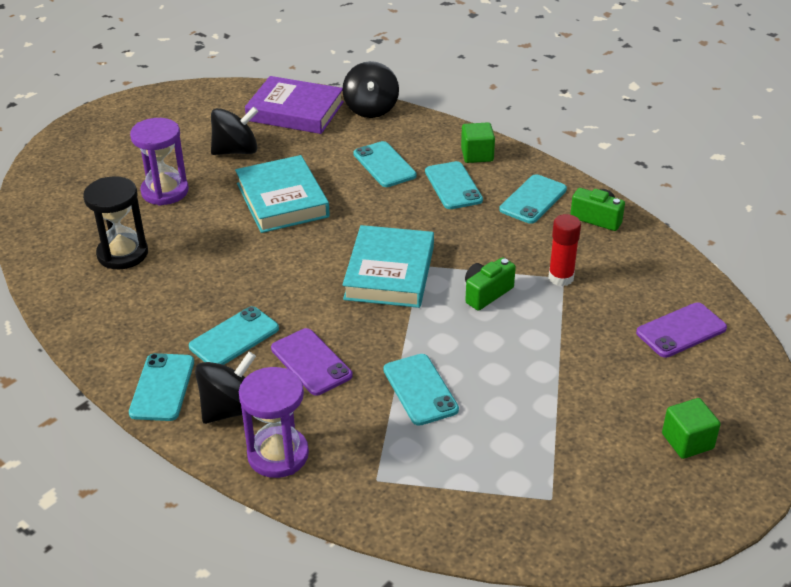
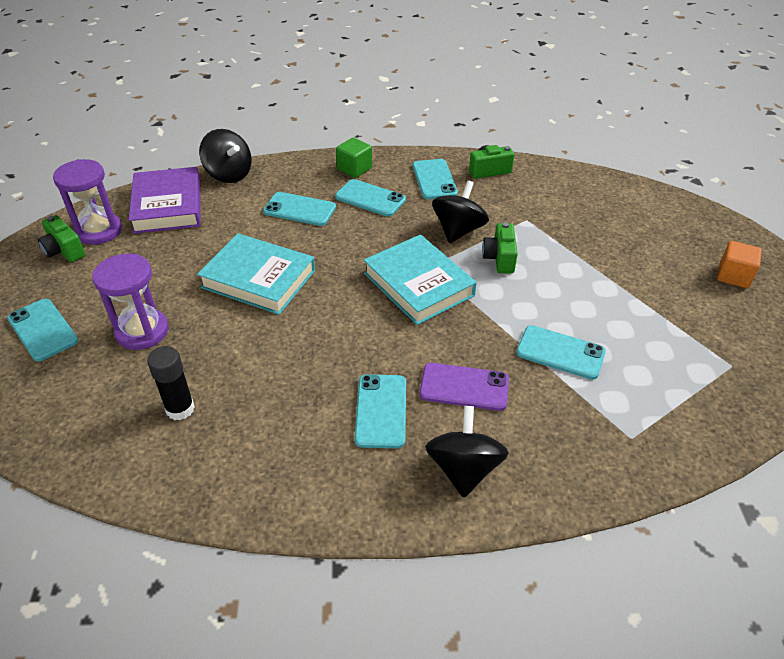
camera: 45 degrees left, 5 degrees up
black hourglass [83,176,148,269] -> black glue stick [147,346,195,420]
turquoise phone [129,353,194,421] -> turquoise phone moved to [7,299,78,361]
black spinning top [211,107,258,155] -> black spinning top moved to [432,181,489,243]
purple hourglass [239,367,309,478] -> purple hourglass moved to [53,159,122,245]
purple book [245,76,344,134] -> purple book turned 75 degrees counterclockwise [129,167,201,234]
red glue stick [548,214,581,286] -> none
purple phone [636,302,727,358] -> none
green cube [662,398,721,459] -> orange cube [717,241,762,288]
none -> green camera [38,215,85,262]

